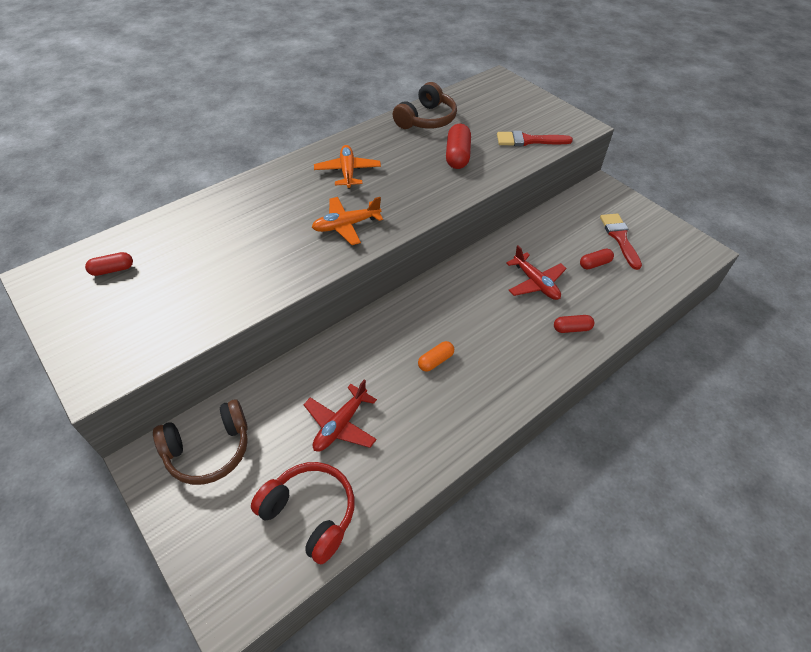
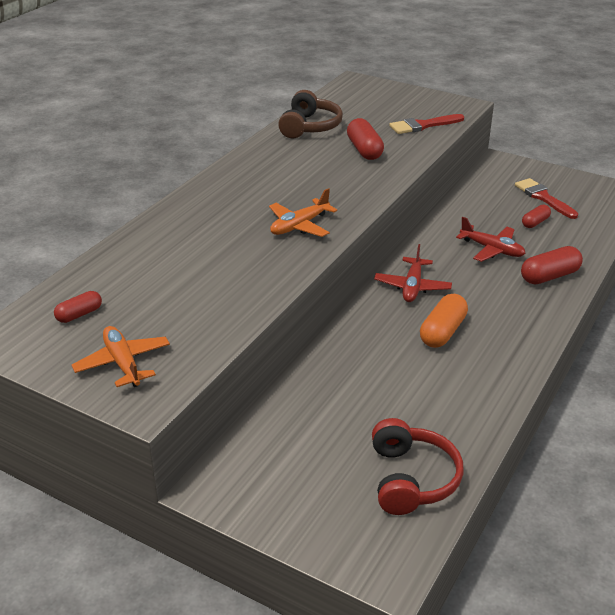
camera: 20 degrees left, 15 degrees down
brown headphones [153,399,248,485] -> none
red headphones [251,462,355,564] -> red headphones turned 75 degrees clockwise [372,418,464,515]
red plane [303,379,377,452] -> red plane moved to [374,244,452,302]
orange plane [314,145,381,189] -> orange plane moved to [72,326,170,387]
orange capsule [418,341,454,372] -> orange capsule [420,294,468,348], size x1.65
red capsule [554,315,594,333] -> red capsule [521,246,583,284], size x1.65

